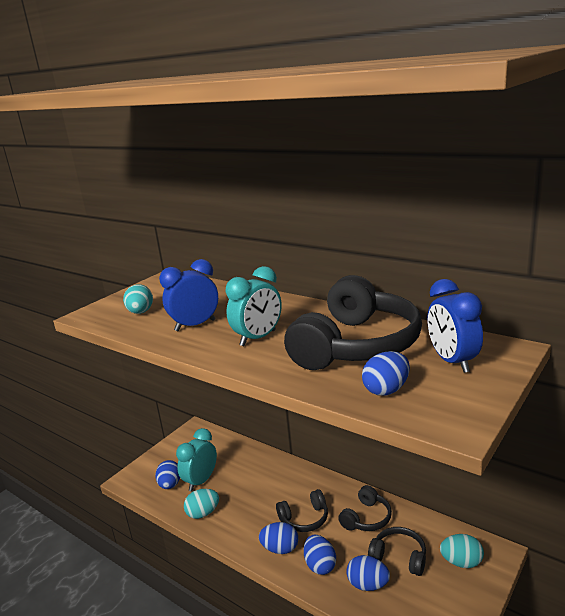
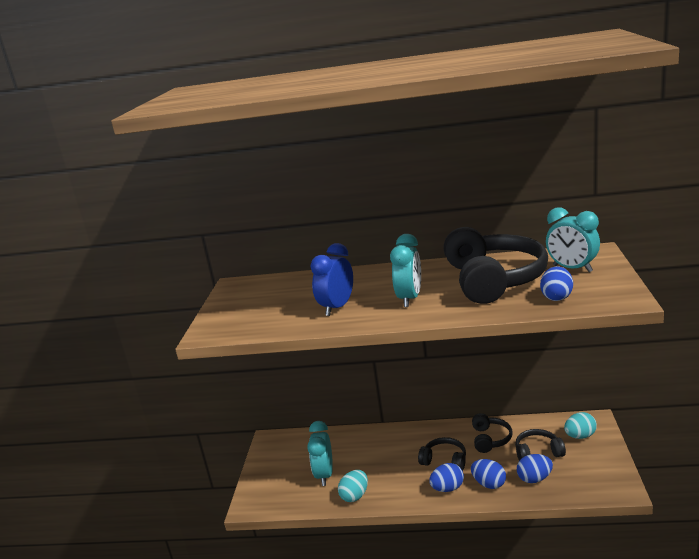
camera: 30 degrees left, 0 degrees up
turquoise egg [123,284,153,314] -> none
blue egg [155,460,180,489] -> none
black headphones [276,489,328,532] -> black headphones turned 105 degrees counterclockwise [418,437,466,471]
blue clock [427,279,483,373] -> turquoise clock [546,207,600,272]

